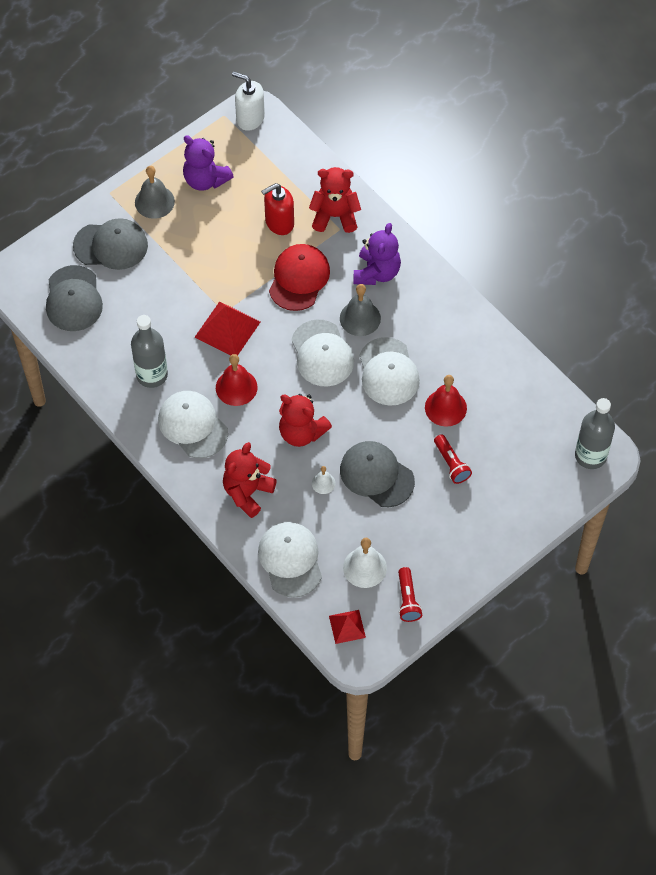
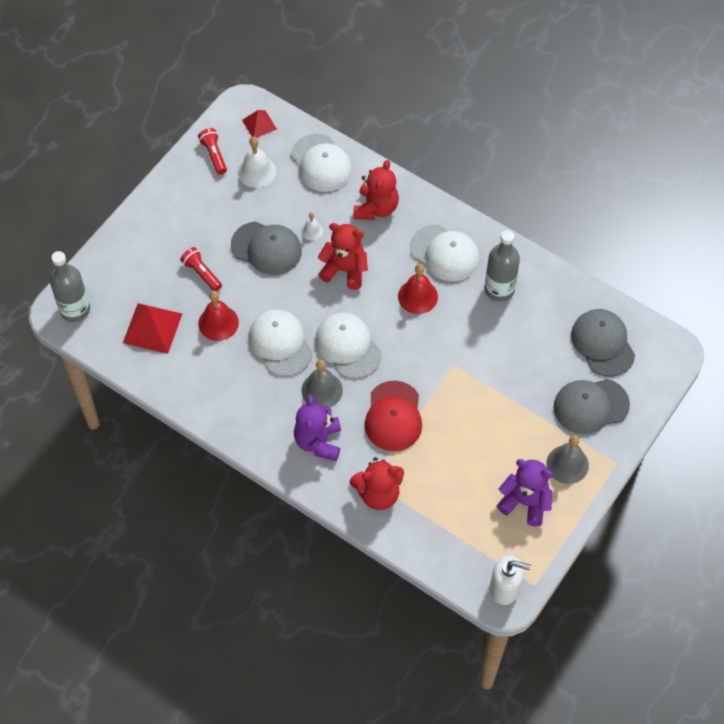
camera: 165 degrees right, 0 degrees up
red pyramid [195,301,260,355] -> red pyramid moved to [123,303,182,354]
red soap dispenser [261,183,294,235] -> none

